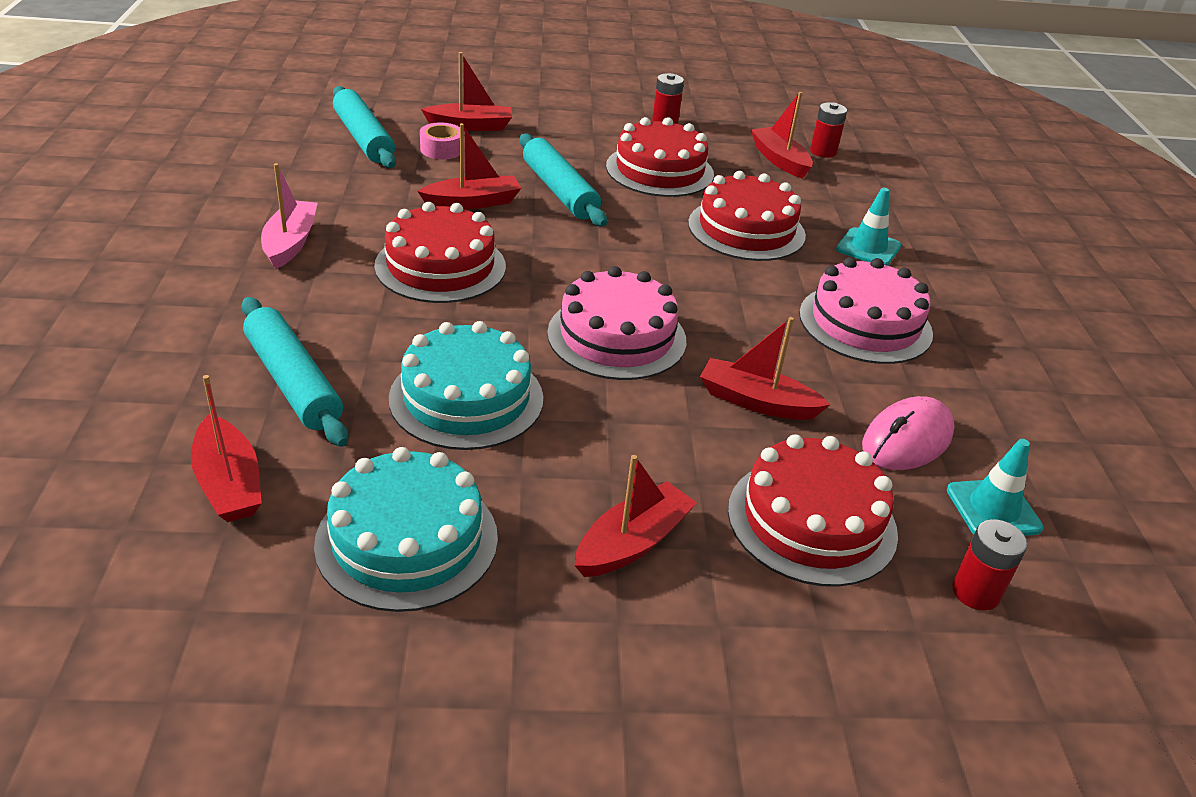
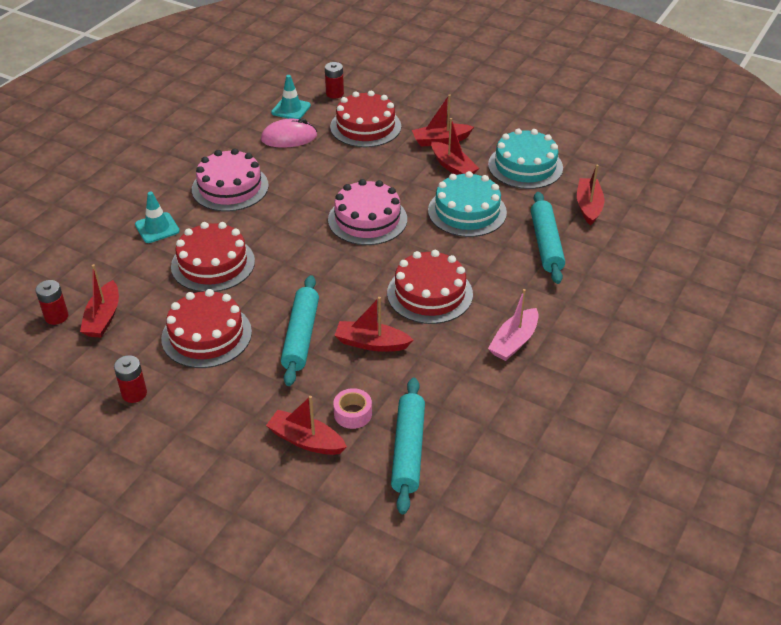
camera: 145 degrees left, 5 degrees up
red boat [700,317,831,420] -> red boat moved to [431,118,479,175]

